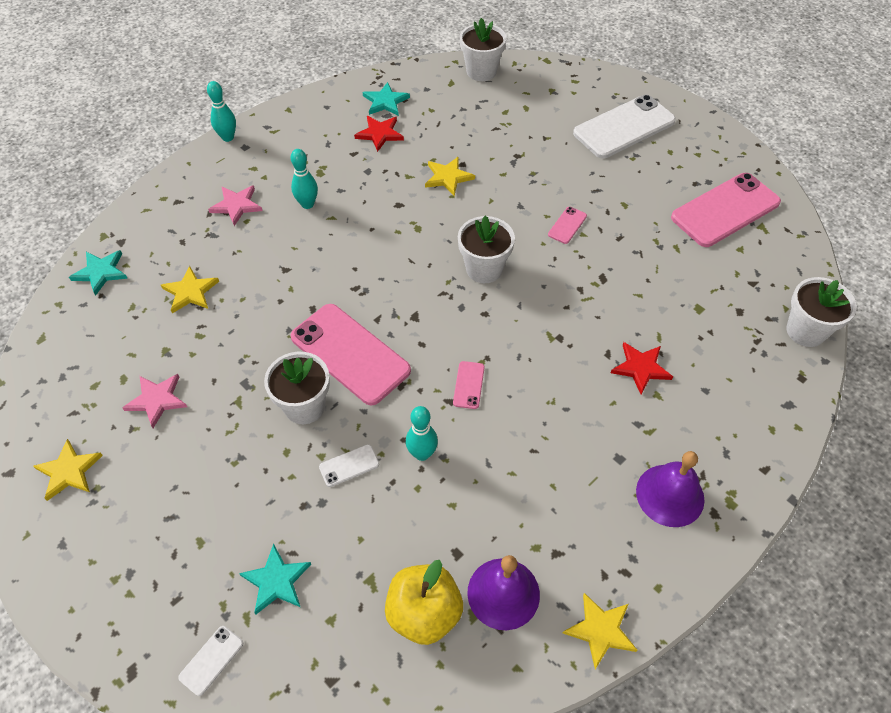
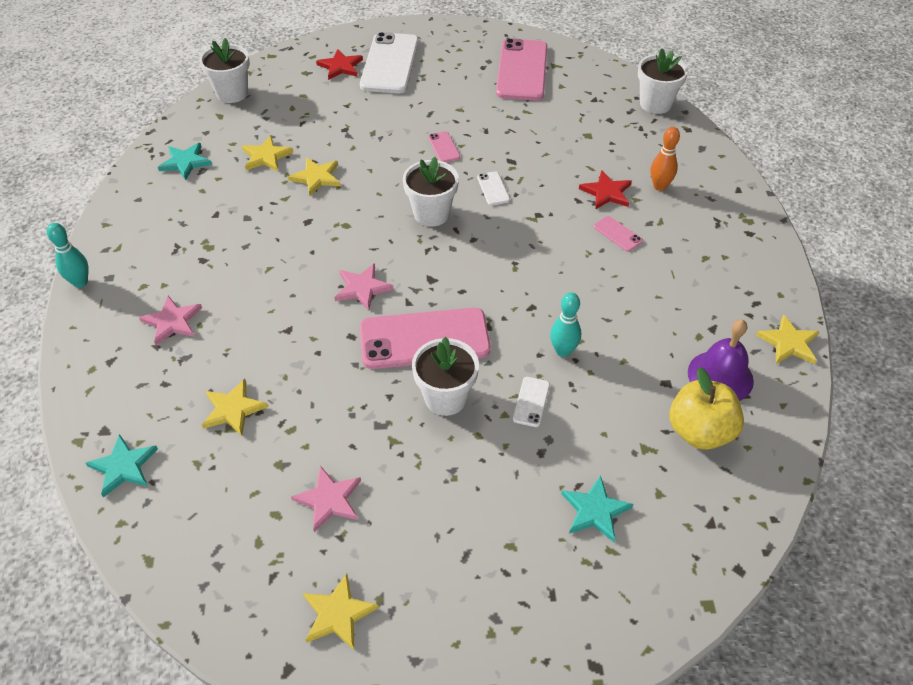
camera: 50 degrees left, 5 degrees down
white phone [178,626,243,696] -> white phone moved to [477,171,510,206]
turquoise bowling pin [291,149,318,209] -> none
red star [354,116,404,152] -> red star moved to [316,49,363,80]
pink phone [453,361,485,409] -> pink phone moved to [594,216,643,252]
purple bell [636,451,704,527] -> none
none -> yellow star [242,135,293,172]
none -> pink star [335,263,394,311]
none -> orange bowling pin [650,127,680,191]

